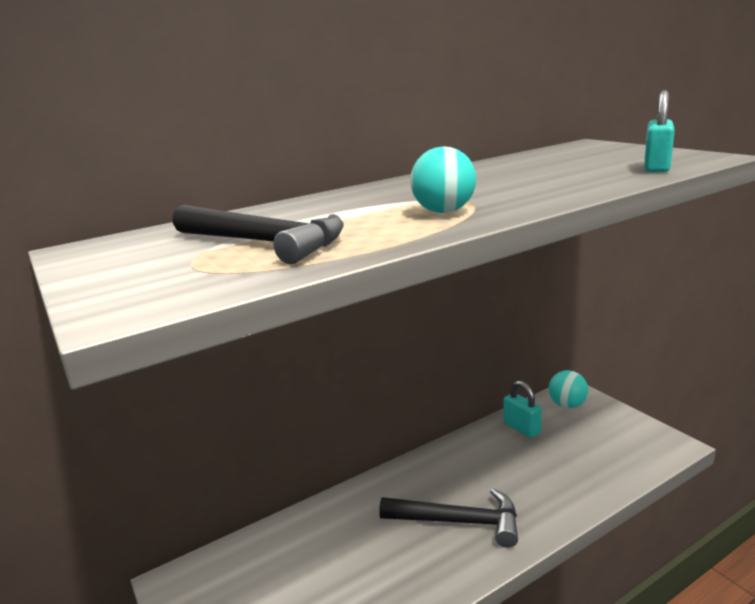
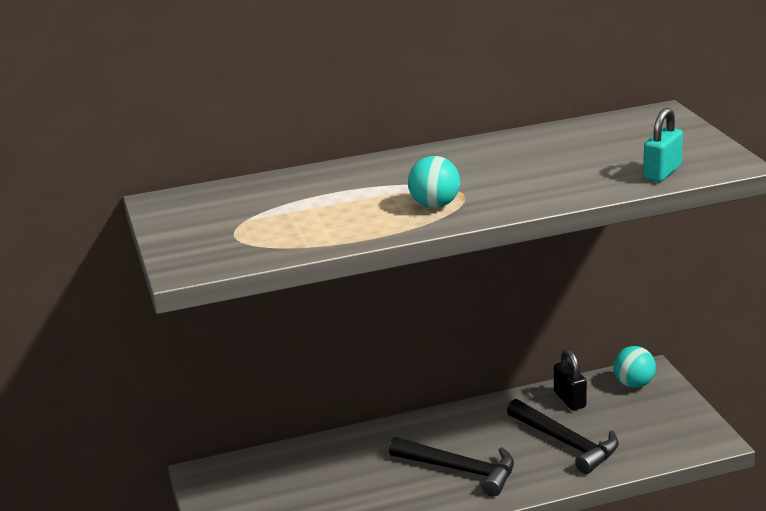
camera: 15 degrees right, 5 degrees up
black hammer [173,205,344,264] -> black hammer moved to [507,399,619,474]
turquoise padlock [503,381,542,438] -> black padlock [554,349,587,410]

